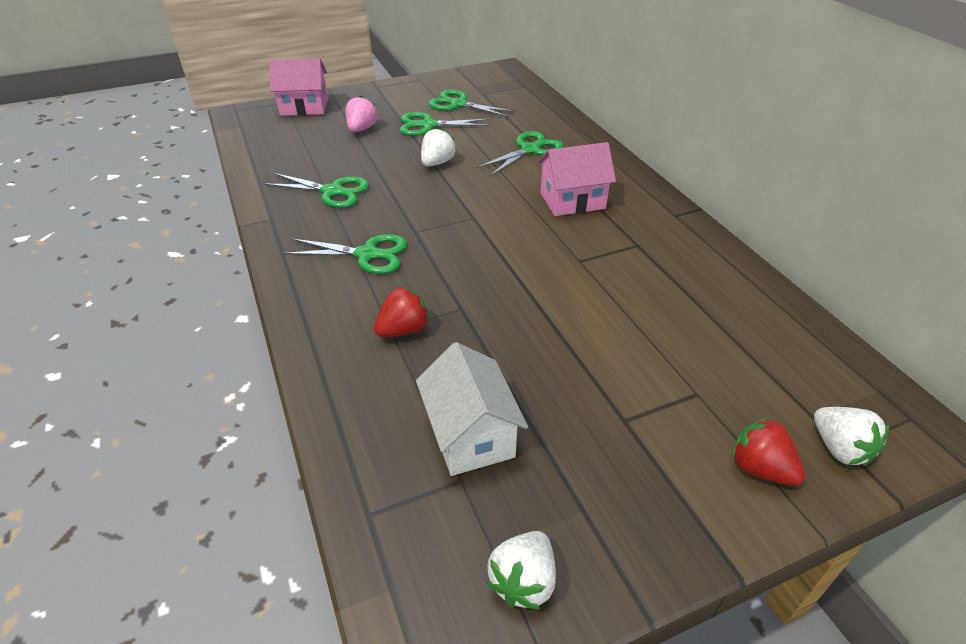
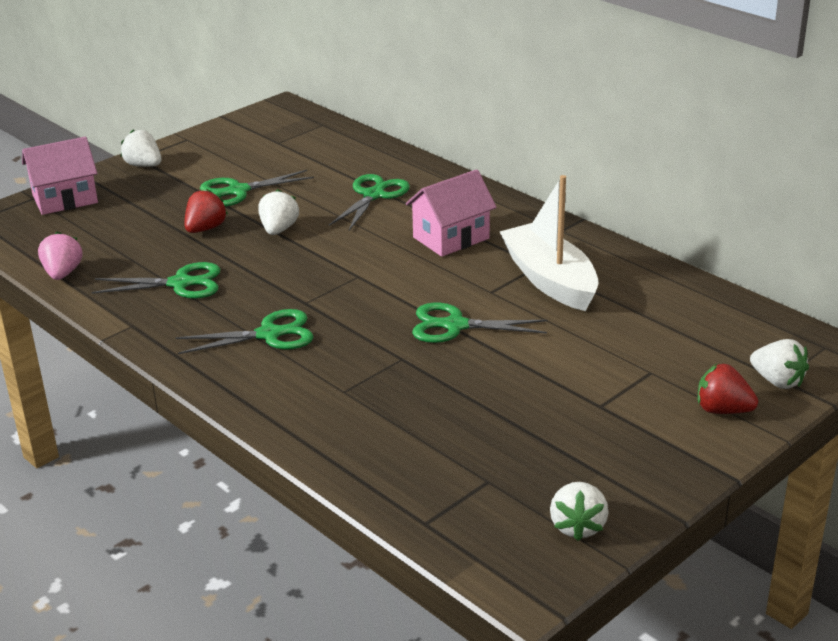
camera: 20 degrees left, 10 degrees down
pink strawberry [346,95,378,132] -> pink strawberry moved to [38,232,83,280]
red strawberry [374,286,430,337] -> red strawberry moved to [184,189,228,233]
white house [416,342,528,476] -> none
green scissors [429,90,516,117] -> green scissors moved to [412,303,548,343]
none -> white strawberry [121,129,161,167]
none -> white boat [500,175,599,311]

